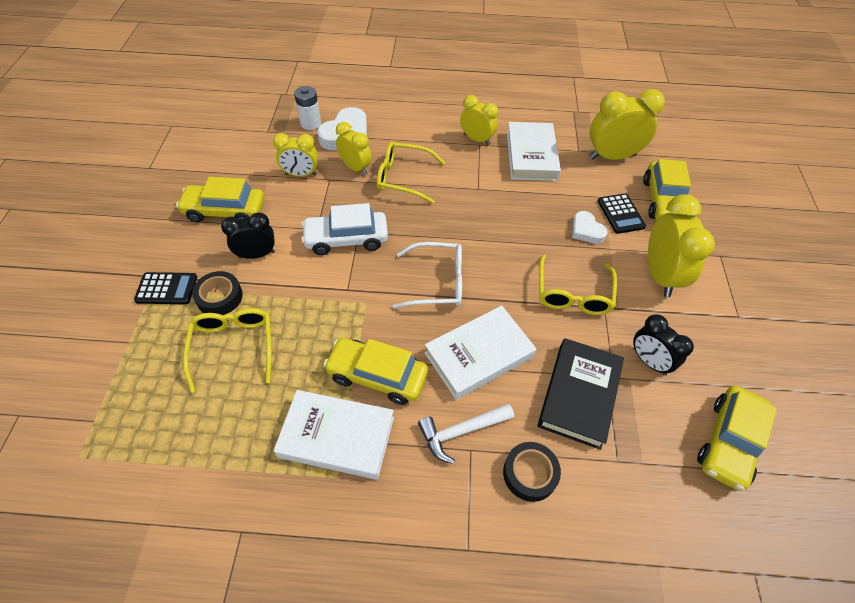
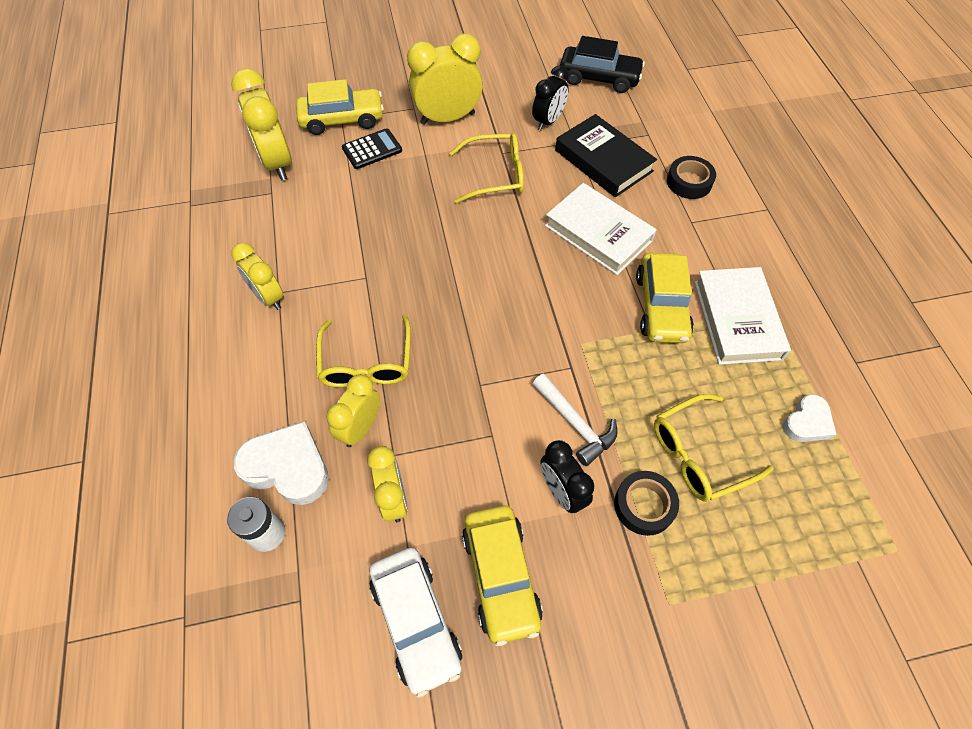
camera: 105 degrees left, 5 degrees up
black calculator [134,272,197,304] -> none
white car [301,203,388,255] -> white car moved to [369,548,462,698]
white glasses [393,242,462,308] -> none
white hammer [418,403,514,464] -> white hammer moved to [532,374,618,466]
yellow clock [460,95,498,145] -> yellow clock turned 60 degrees counterclockwise [231,243,283,310]
white book [507,122,561,181] -> none
black book [538,338,624,450] -> black book turned 45 degrees clockwise [555,114,657,197]
white heart [572,211,608,244] -> white heart moved to [783,394,837,442]
yellow car [697,385,777,491] -> black car [560,36,645,93]

